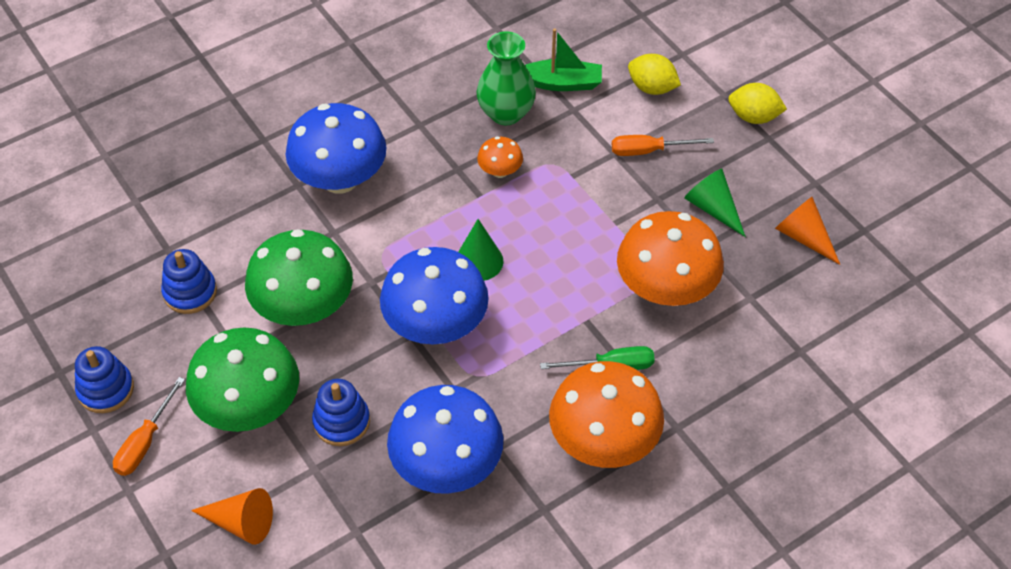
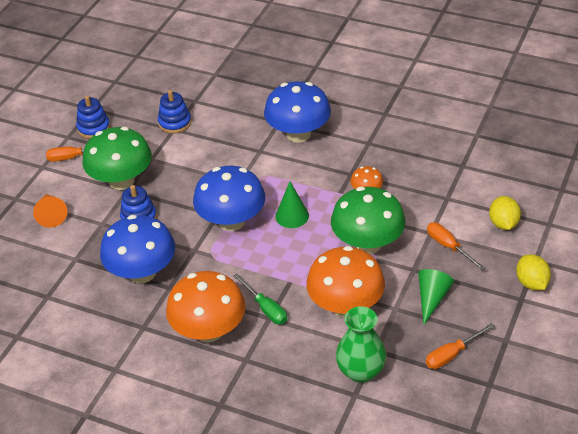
camera: 60 degrees right, 10 degrees down
green mushroom [245,229,353,326] -> green mushroom moved to [331,186,406,254]
green vase [477,31,536,125] -> green vase moved to [336,306,387,383]
green boat [525,28,602,91] -> none
orange cone [775,197,840,265] -> orange screwdriver [426,323,495,369]

